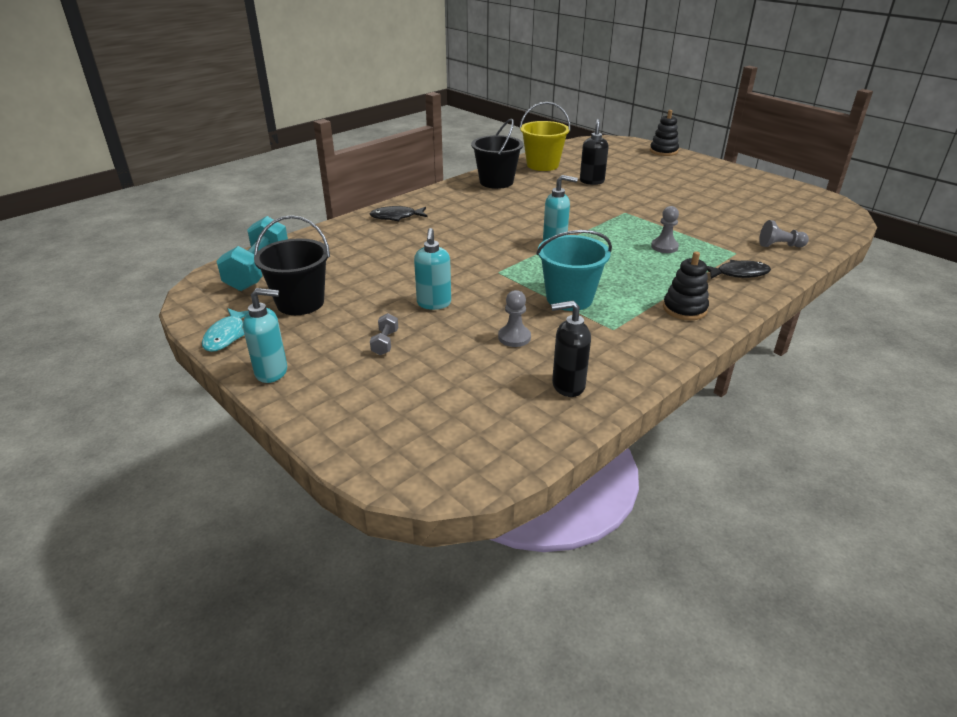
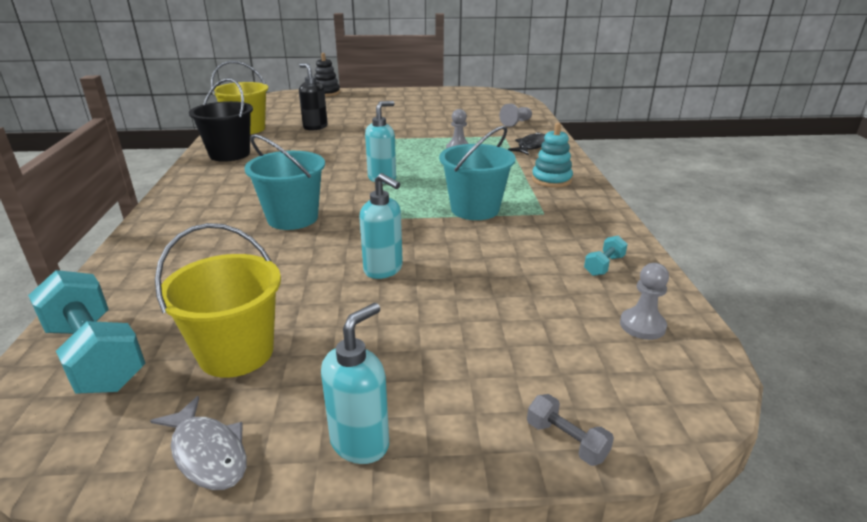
camera: 50 degrees left, 5 degrees down
turquoise fish [202,308,249,352] -> grey fish [150,396,247,490]
black bucket [254,215,330,315] -> yellow bucket [155,223,281,378]
black fish [370,206,427,221] -> none
grey dumbbell [370,313,398,355] -> grey dumbbell moved to [527,394,614,466]
grey pawn [498,290,531,347] -> grey pawn moved to [620,263,669,340]
black soap dispenser [551,301,591,397] -> turquoise dumbbell [584,235,628,276]
black stacking toy [663,251,709,320] -> turquoise stacking toy [532,123,573,187]
none -> turquoise bucket [244,134,325,230]

